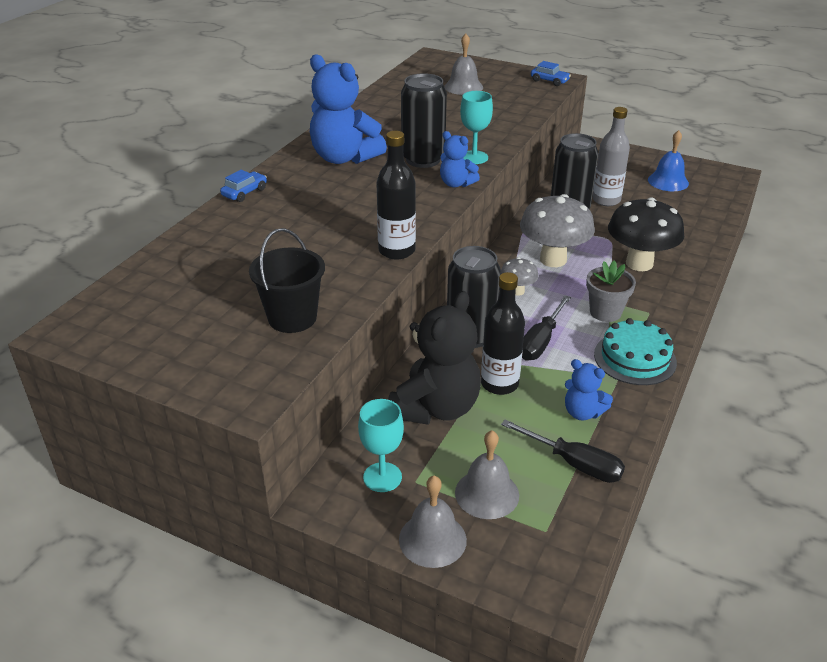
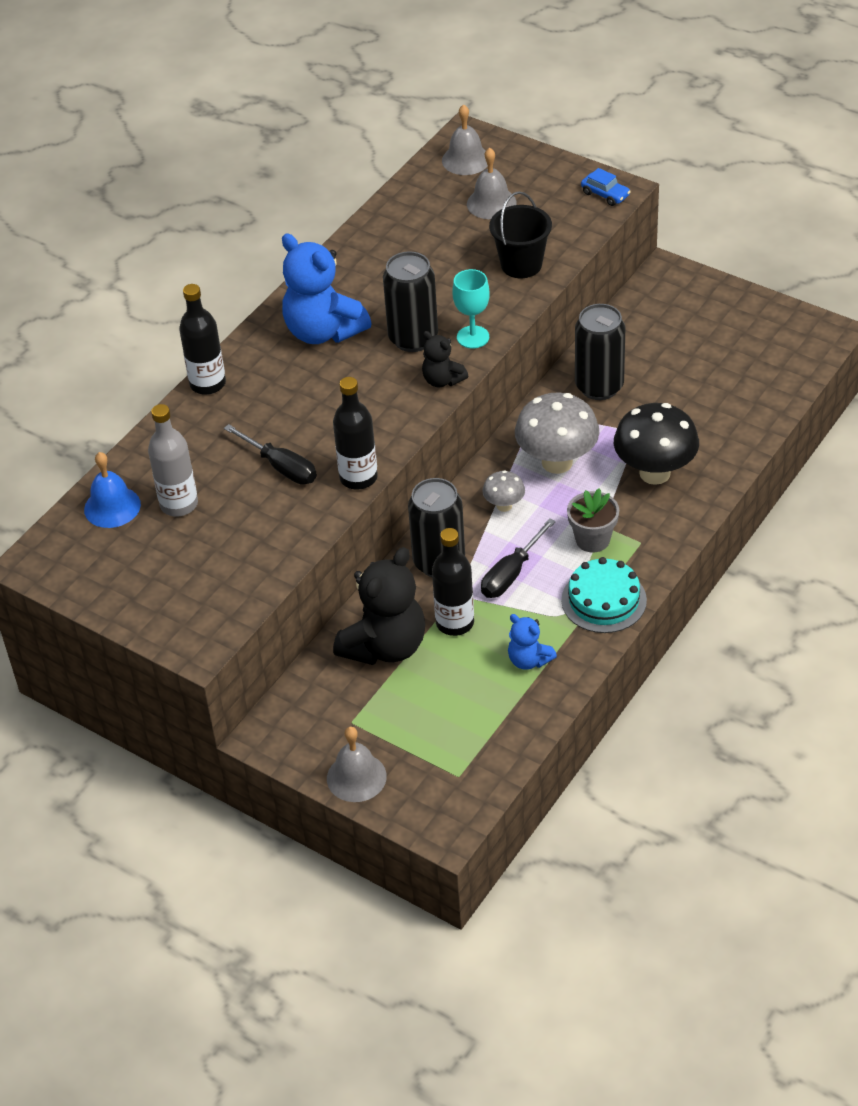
camera: 10 degrees right, 10 degrees up
blue car [220,170,267,202] -> black bottle [179,284,226,395]
black bucket [249,228,325,333] -> black bucket moved to [489,191,552,278]
turquoise goblet [358,399,404,492] -> none
blue teddy bear [440,131,480,188] -> black teddy bear [422,331,468,387]
grey bell [455,430,519,519] -> grey bell moved to [442,104,488,175]
black screwdriver [501,420,625,483] -> black screwdriver moved to [224,424,317,485]
grey bottle [592,107,630,206] -> grey bottle moved to [148,404,198,516]
blue bell [648,130,689,191] -> blue bell moved to [84,452,141,528]

